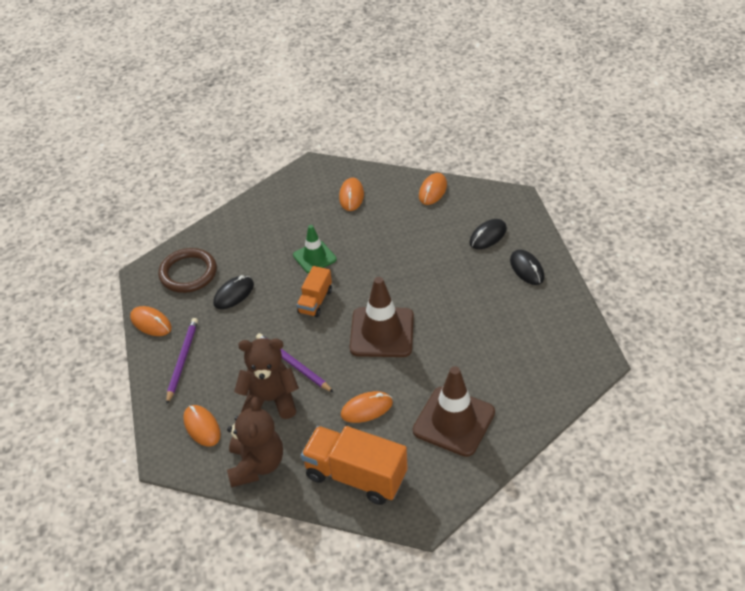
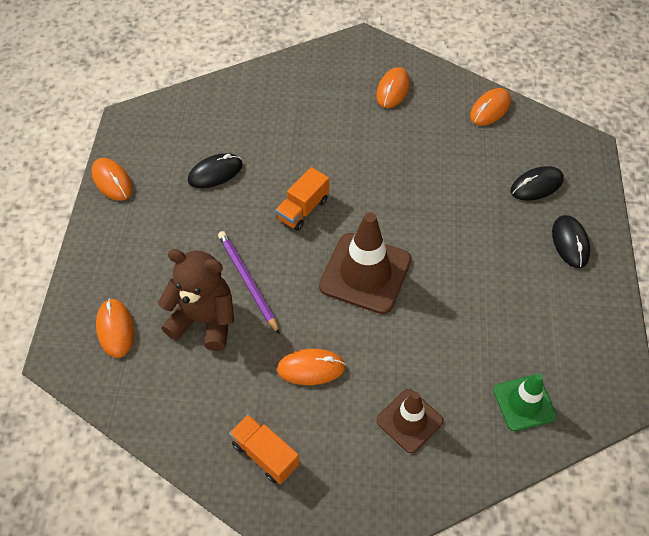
camera: 15 degrees right, 10 degrees up
brown ring [158,248,217,293] -> none
purple pencil [166,318,198,405] -> none
brown teddy bear [227,397,283,488] -> none
green traffic cone [293,225,337,274] -> green traffic cone moved to [493,373,557,431]
orange truck [301,426,408,505] -> orange truck [229,414,299,484], size x0.56
brown traffic cone [413,366,495,457] -> brown traffic cone [376,389,443,453], size x0.60

